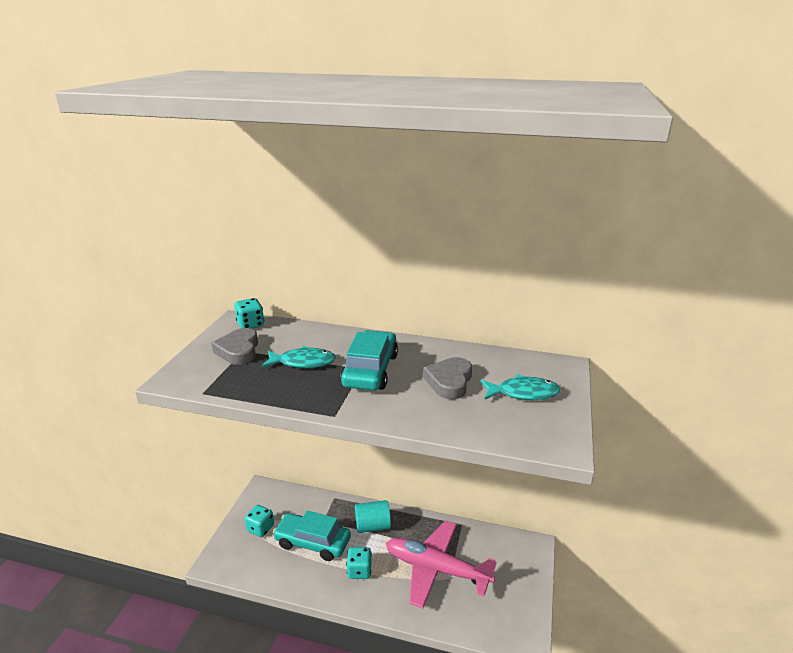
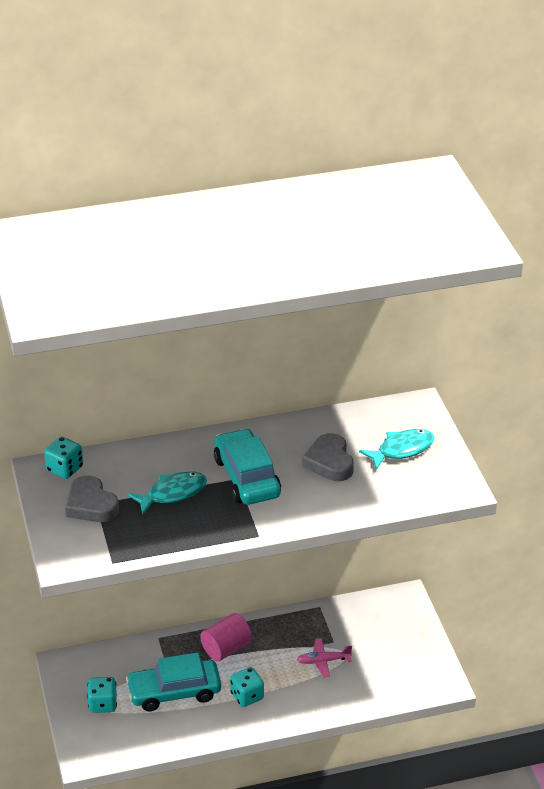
camera: 30 degrees left, 10 degrees up
turquoise cylinder [355,500,391,533] -> pink cylinder [200,613,252,661]
pink plane [386,521,497,609] -> pink plane [297,638,352,677], size x0.43

